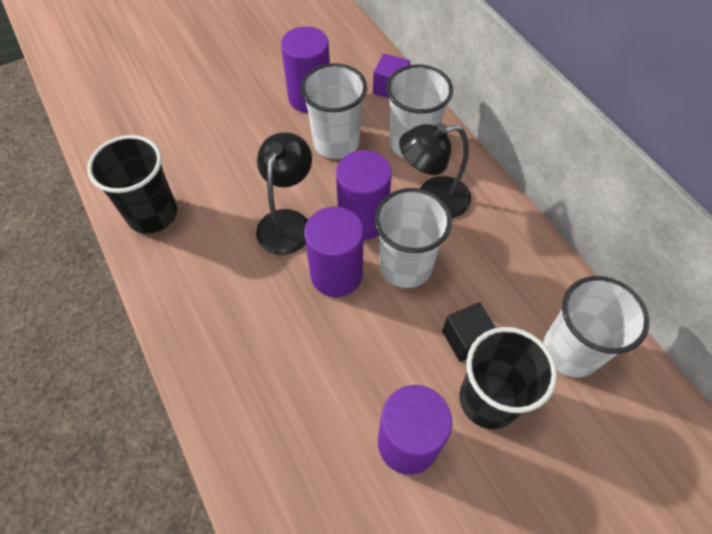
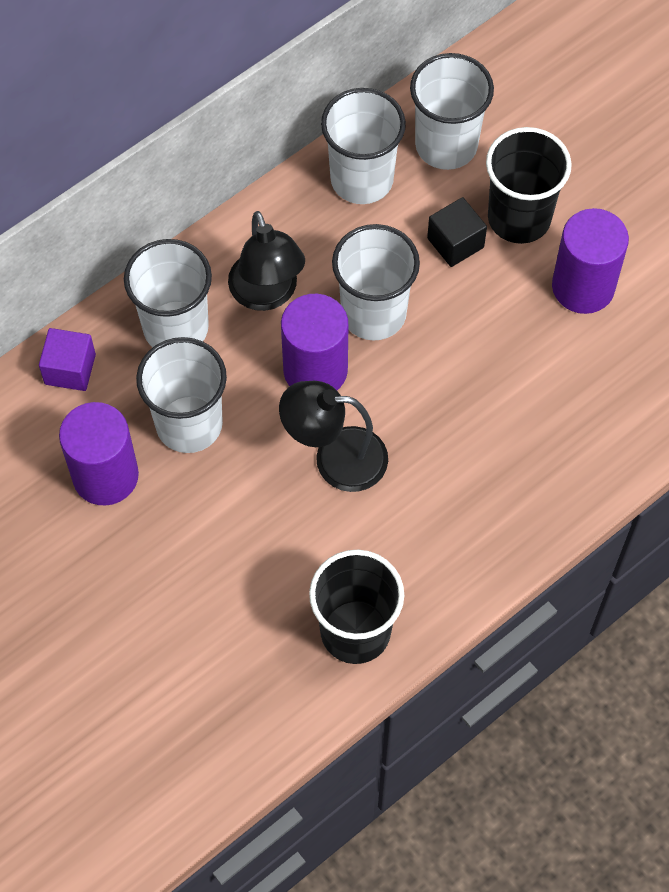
camera: 100 degrees left, 5 degrees up
purple cylinder [304,207,364,297] -> none
none -> white cup [321,88,406,204]

